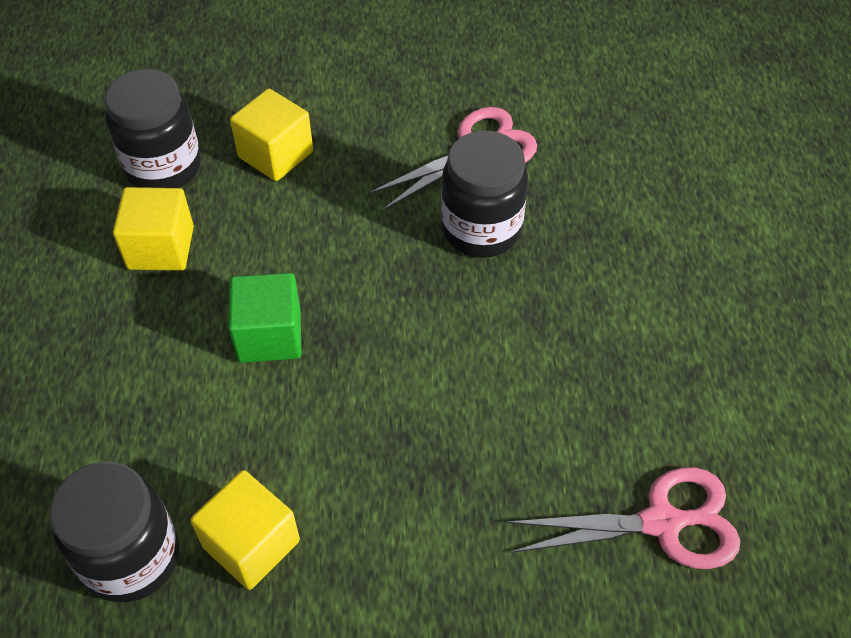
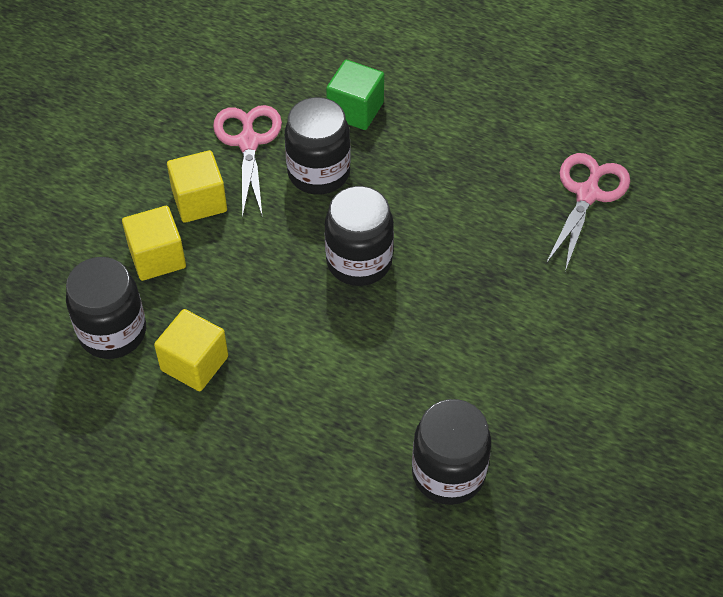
camera: 60 degrees left, 0 degrees up
yellow cube [190,470,300,590] -> yellow cube moved to [167,150,227,223]
green cube [228,273,301,363] -> green cube moved to [326,60,384,130]
none -> black jar [325,186,394,286]

